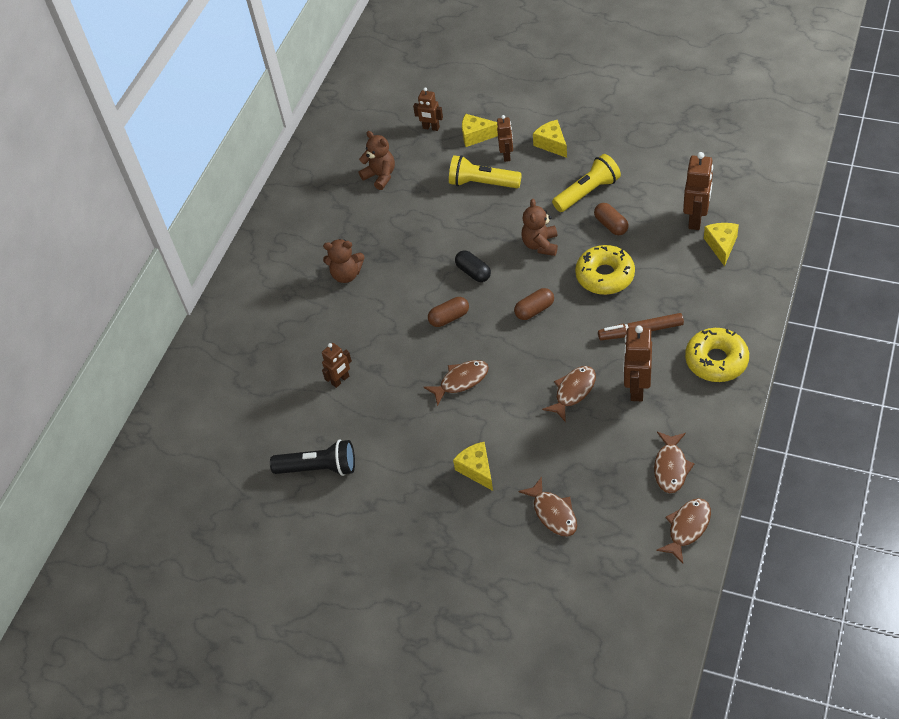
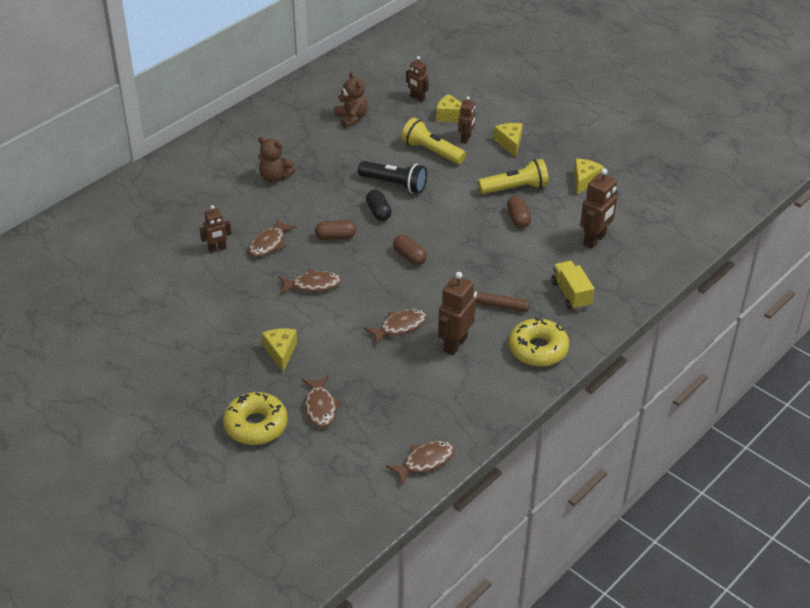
camera: 15 degrees right, 10 degrees down
black flashlight [270,440,355,476] -> black flashlight moved to [358,161,427,194]
brown capsule [514,288,554,320] -> brown capsule turned 60 degrees clockwise [393,235,427,265]
brown teddy bear [521,199,558,256] -> none
yellow donut [575,245,635,295] -> yellow donut moved to [223,392,288,445]
brown fish [654,432,694,493] -> brown fish moved to [248,219,297,257]
yellow cheese [704,223,739,266] -> yellow cheese moved to [574,159,604,195]
none -> yellow truck [552,261,594,310]

